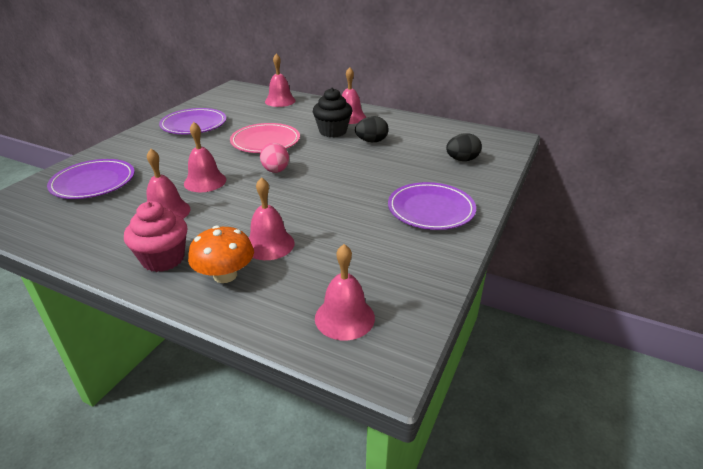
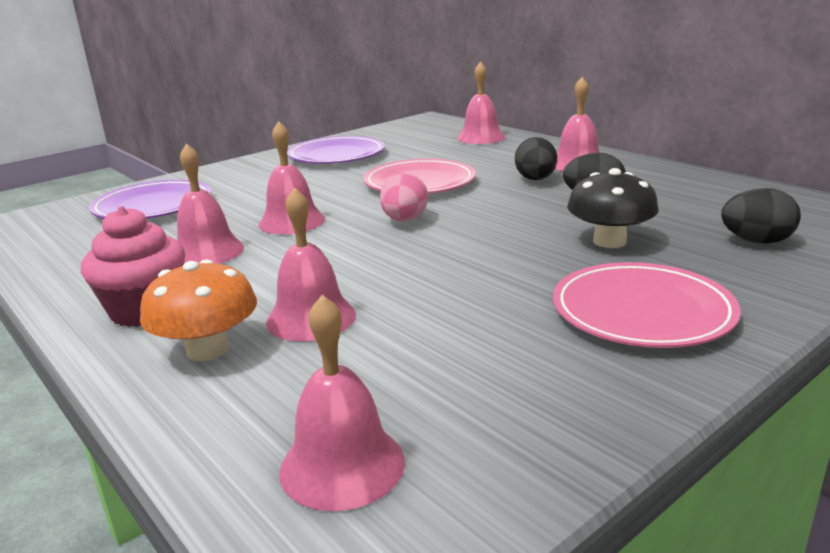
camera: 25 degrees right, 10 degrees down
black cupcake [313,88,352,137] -> black egg [515,137,557,180]
purple plate [388,182,476,230] -> pink plate [553,262,741,348]
none -> black mushroom [567,168,659,248]

